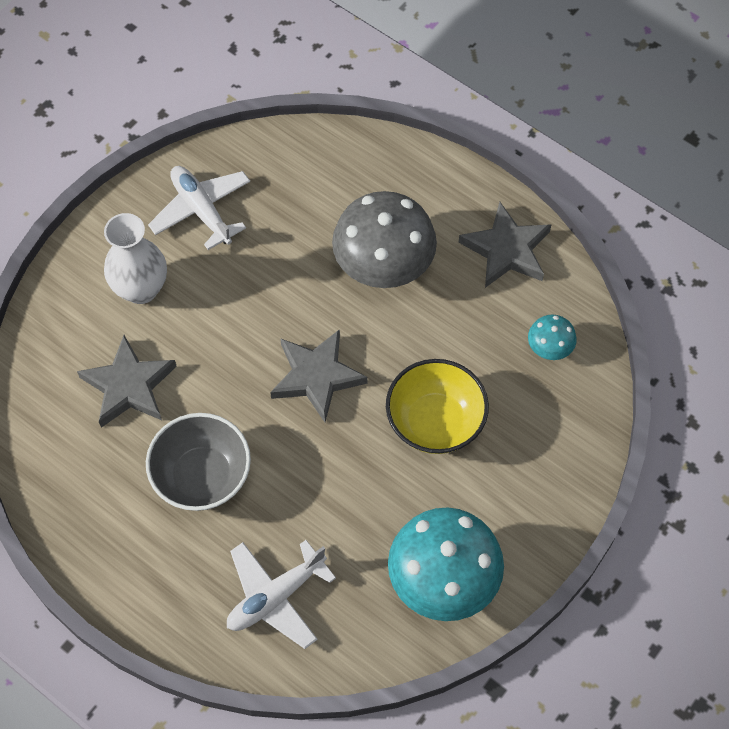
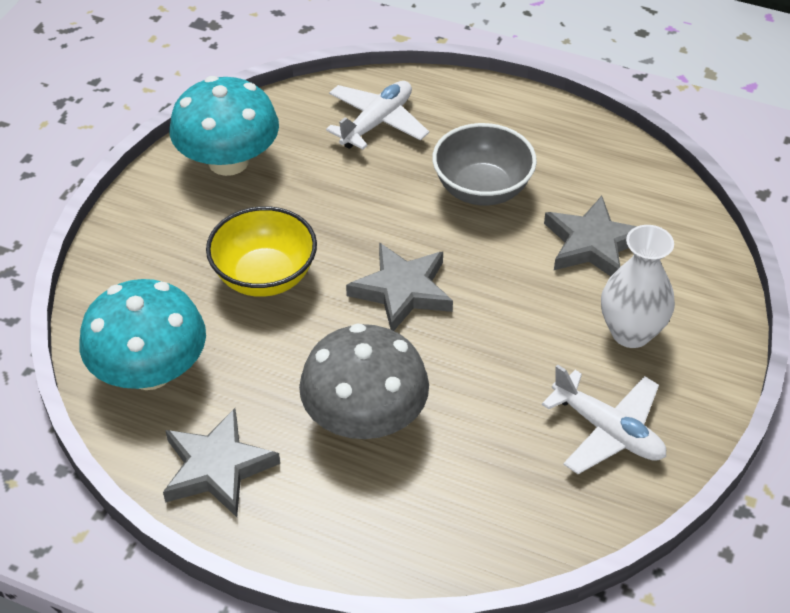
camera: 165 degrees right, 15 degrees down
turquoise mushroom [528,315,577,360] -> turquoise mushroom [79,279,206,390], size x2.18

